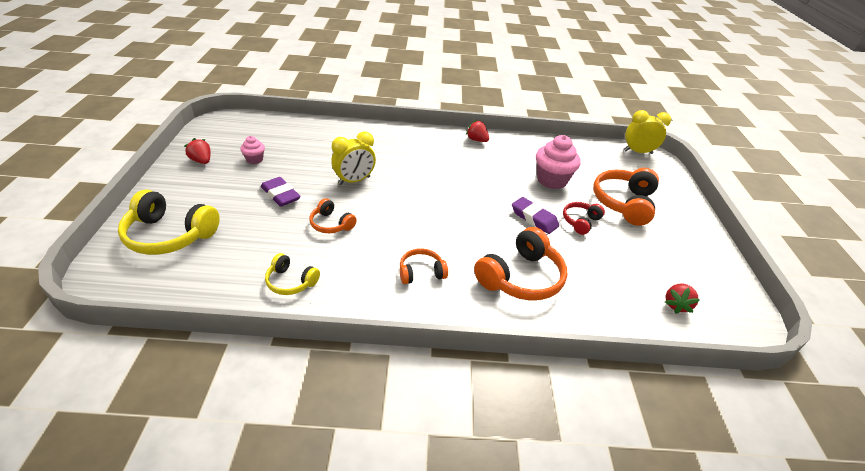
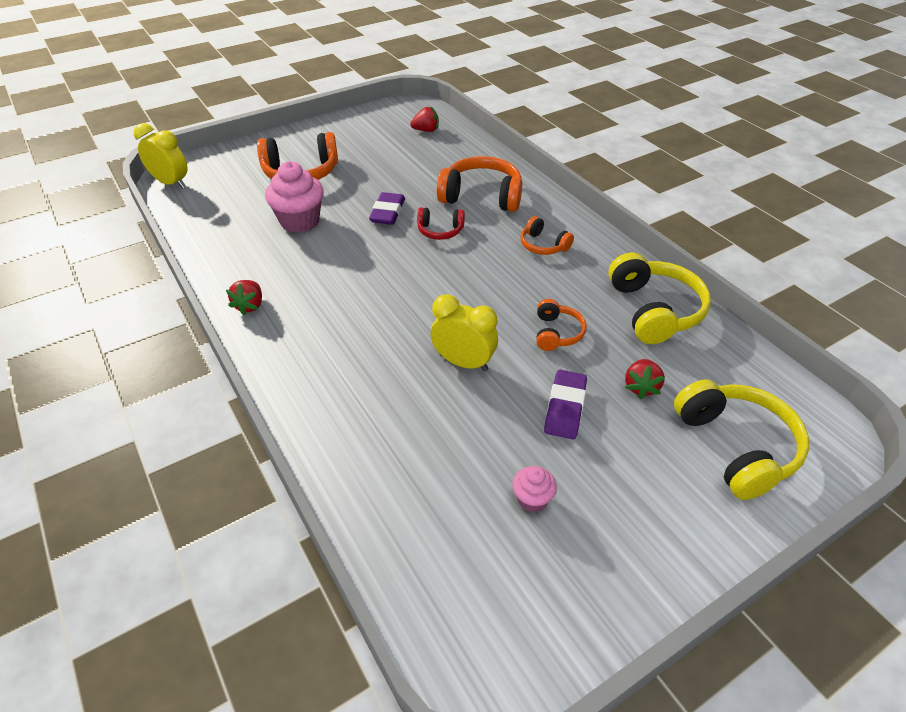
camera: 120 degrees left, 5 degrees up
red strawberry [184,138,211,164] -> red strawberry moved to [625,359,665,399]
yellow headphones [265,253,320,295] -> yellow headphones [608,253,711,344], size x1.83
red headphones [563,202,605,235] -> red headphones moved to [417,207,465,240]
yellow clock [624,110,671,154] -> yellow clock turned 150 degrees clockwise [134,123,188,189]

